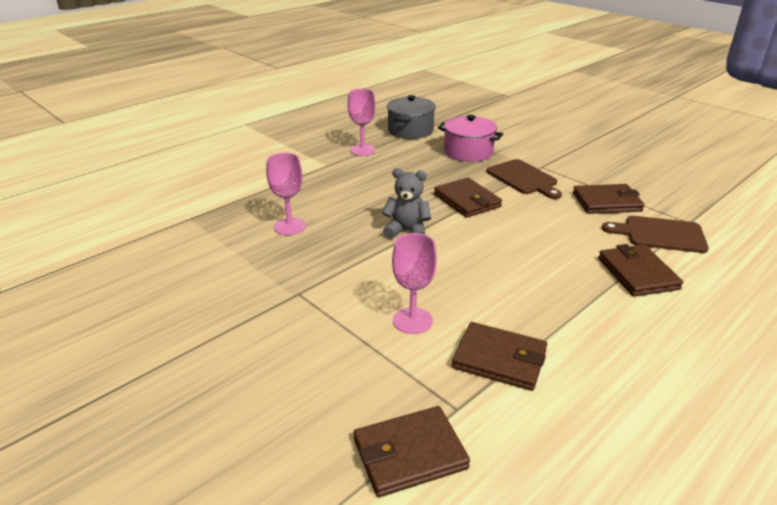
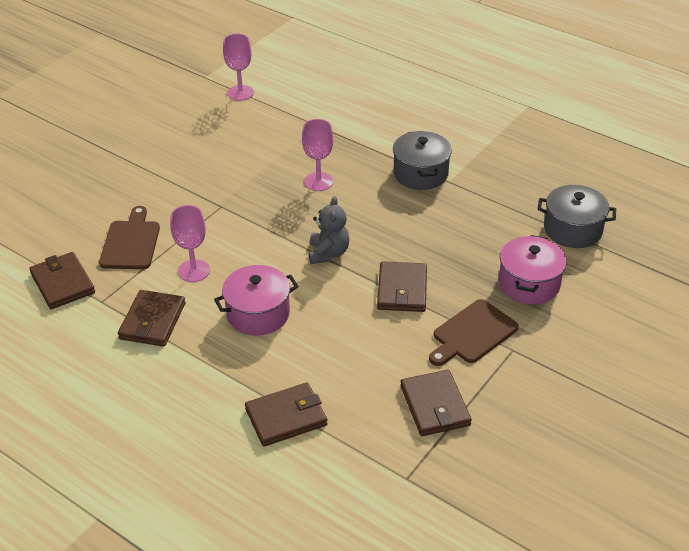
camera: 80 degrees right, 10 degrees up
pink goblet [348,89,376,156] -> pink goblet moved to [223,34,254,101]
brown wallet [434,178,502,218] -> brown wallet turned 45 degrees counterclockwise [377,261,427,312]
brown cutting board [602,216,709,253] -> brown cutting board moved to [99,206,160,269]
none -> pink pot [214,265,298,336]
none -> grey pot [393,131,452,190]

